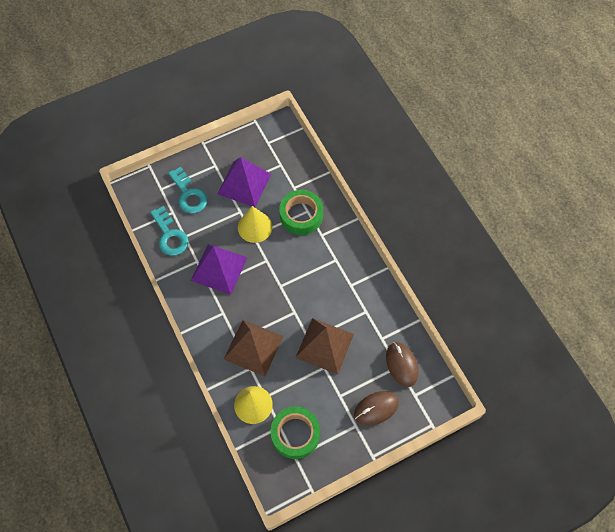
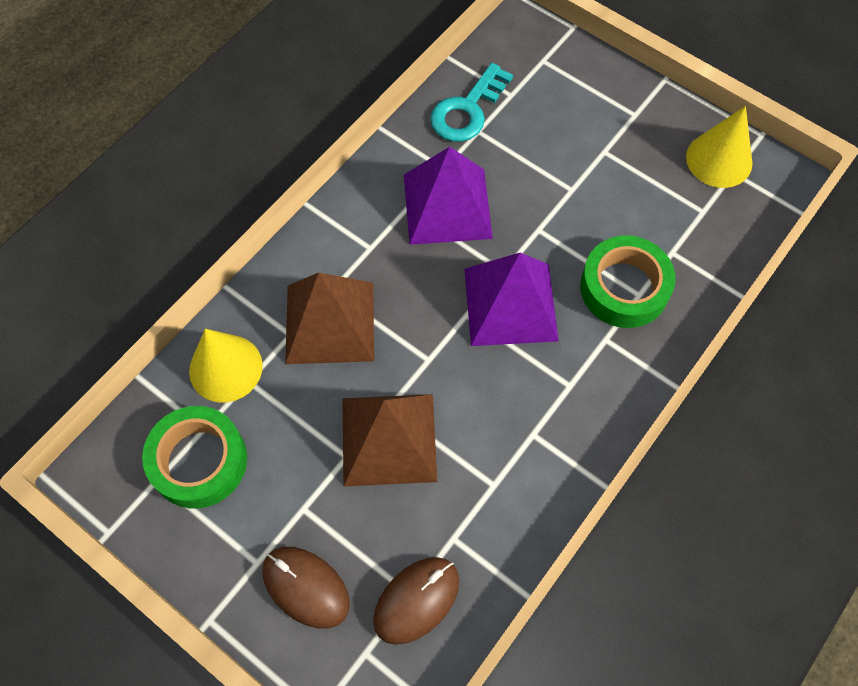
camera: 65 degrees right, 0 degrees up
turquoise key [168,167,208,213] -> none
purple pyramid [217,157,271,207] -> purple pyramid moved to [464,253,559,346]
yellow cone [238,206,272,243] -> yellow cone moved to [686,106,752,188]

